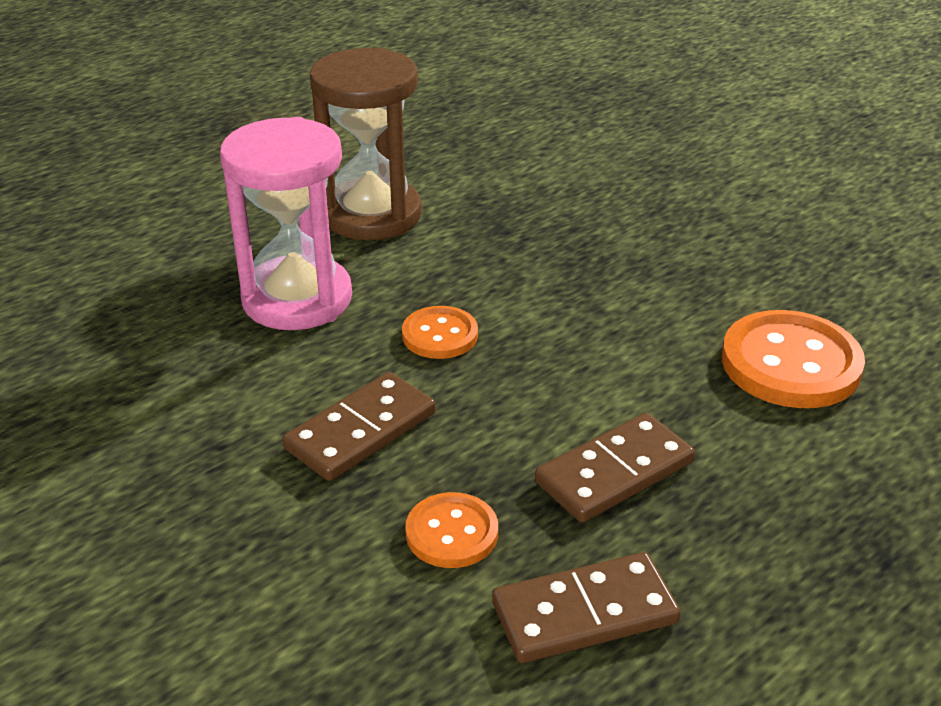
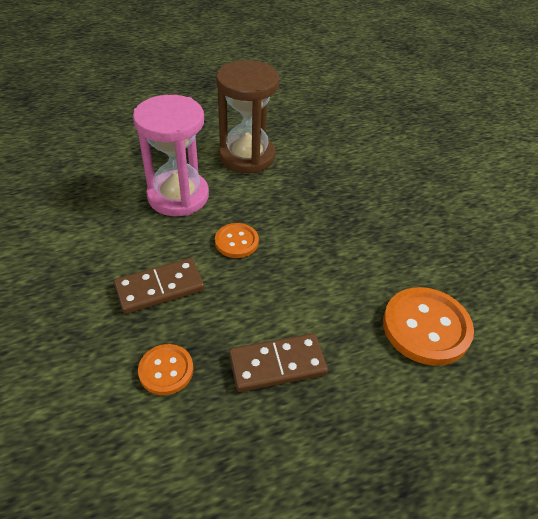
camera: 20 degrees right, 10 degrees up
brown domino [492,552,681,663] -> none

